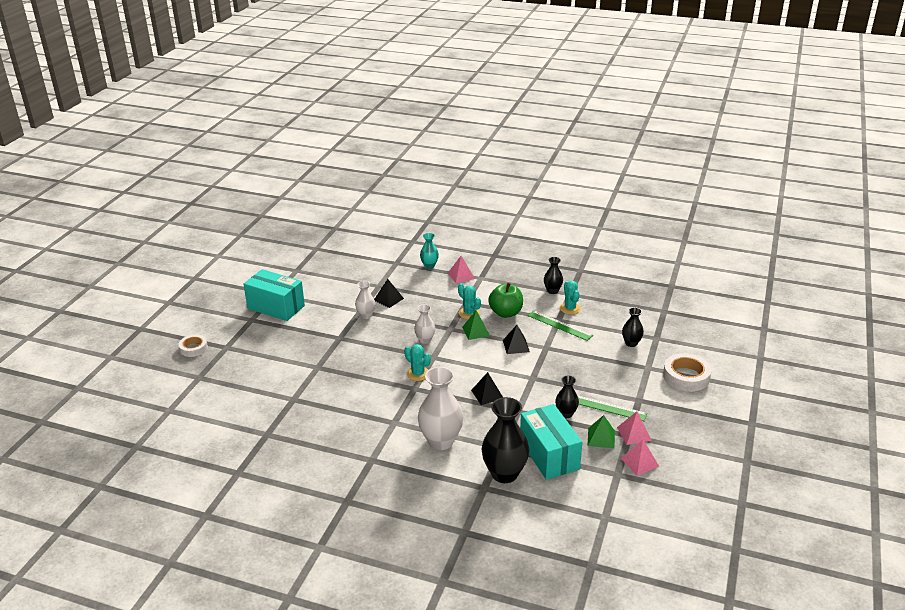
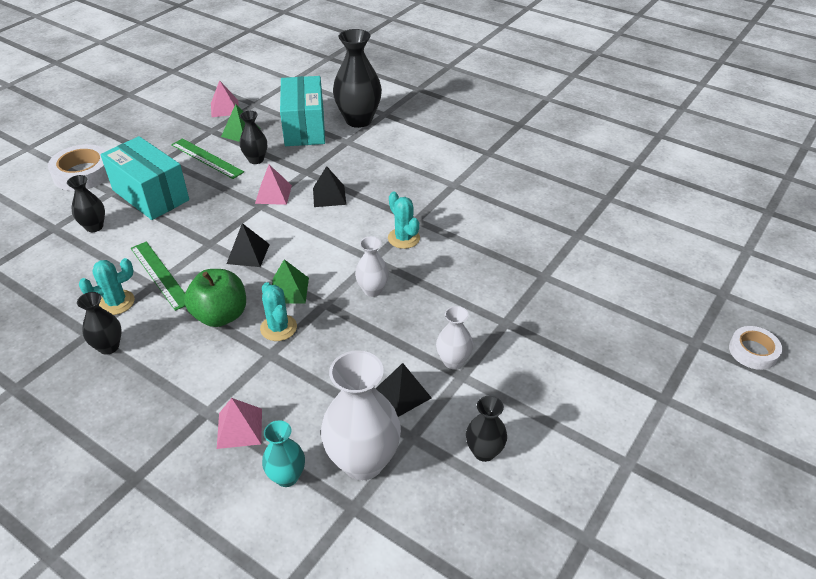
camera: 165 degrees left, 10 degrees up
turquoise box [244,269,305,321] -> turquoise box moved to [100,136,189,220]
white vase [418,367,463,450] -> white vase moved to [321,350,401,480]
turquoise cactus [560,281,581,315] -> turquoise cactus turned 60 degrees clockwise [79,258,135,315]
pink pyramid [617,411,652,445] -> pink pyramid moved to [255,165,292,205]
none -> black vase [466,396,507,462]

